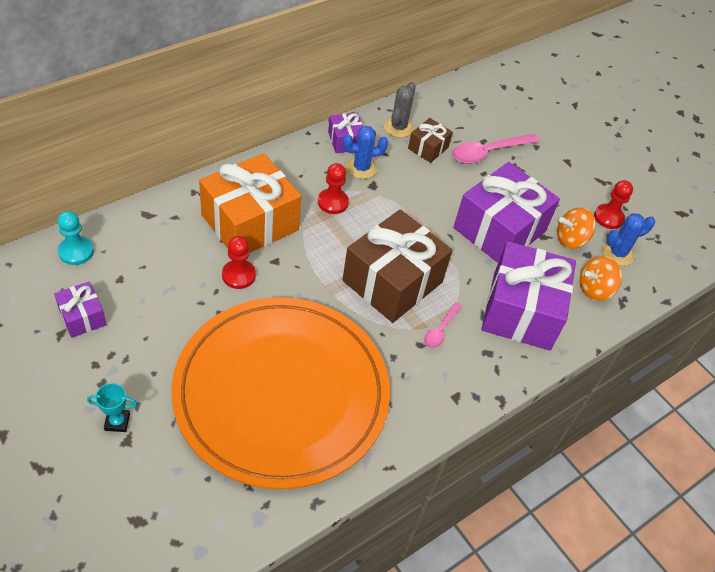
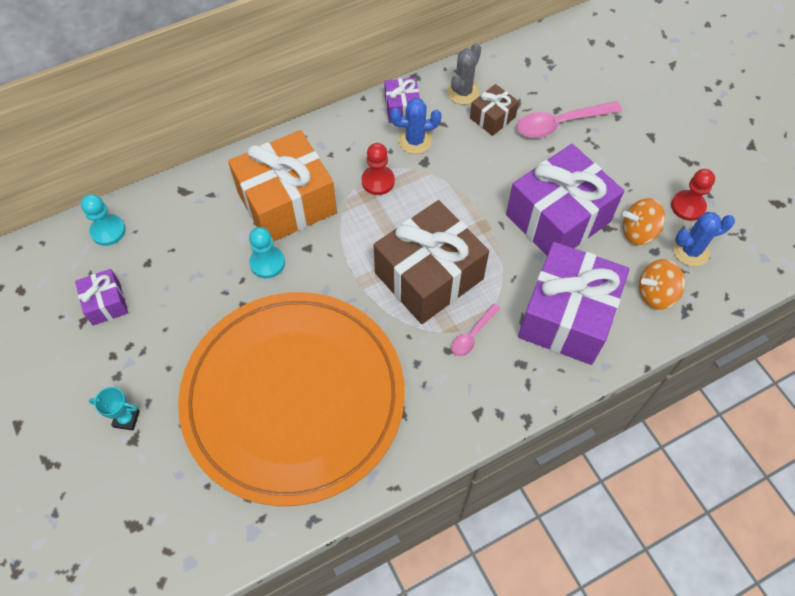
camera: 15 degrees right, 10 degrees up
red pawn [222,236,256,289] -> turquoise pawn [249,227,285,278]

